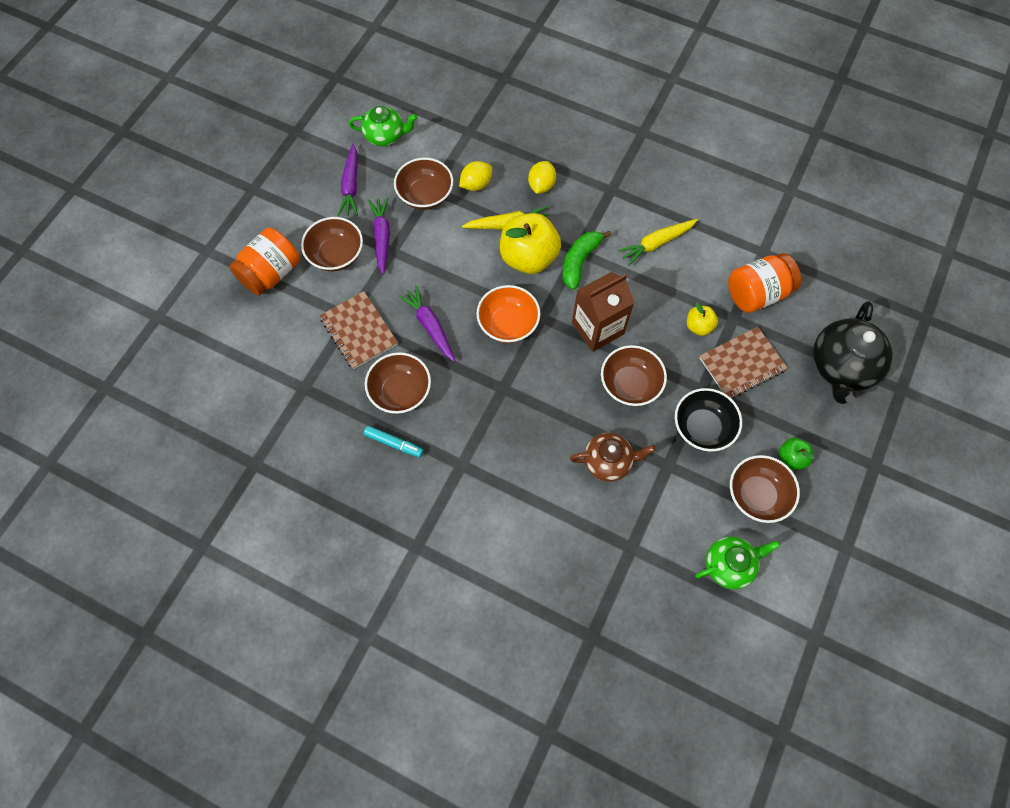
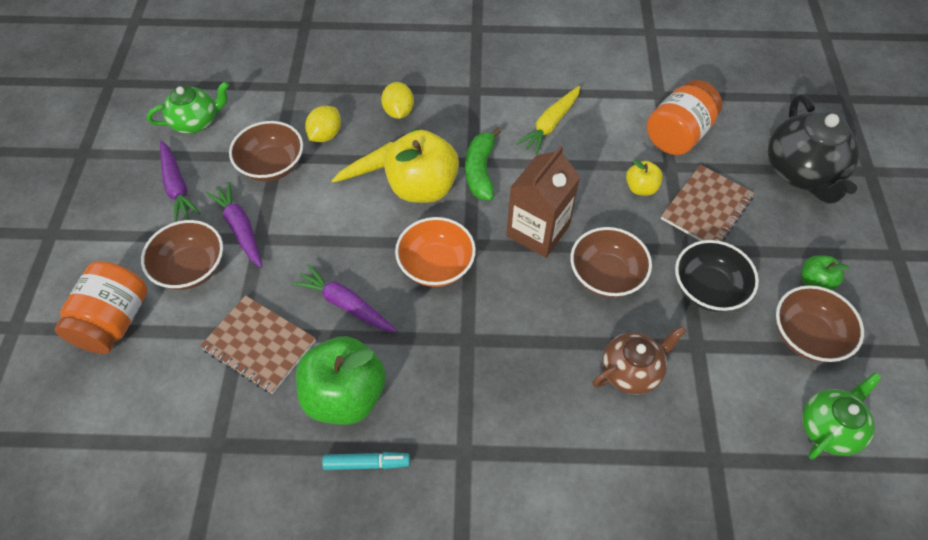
camera: 25 degrees left, 10 degrees down
brown bowl [365,352,431,414] -> green apple [296,336,386,425]

